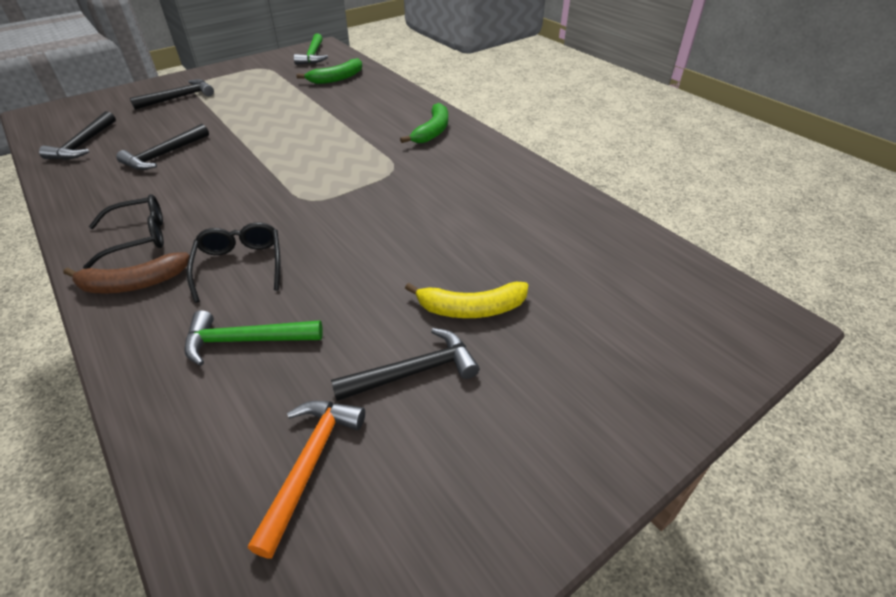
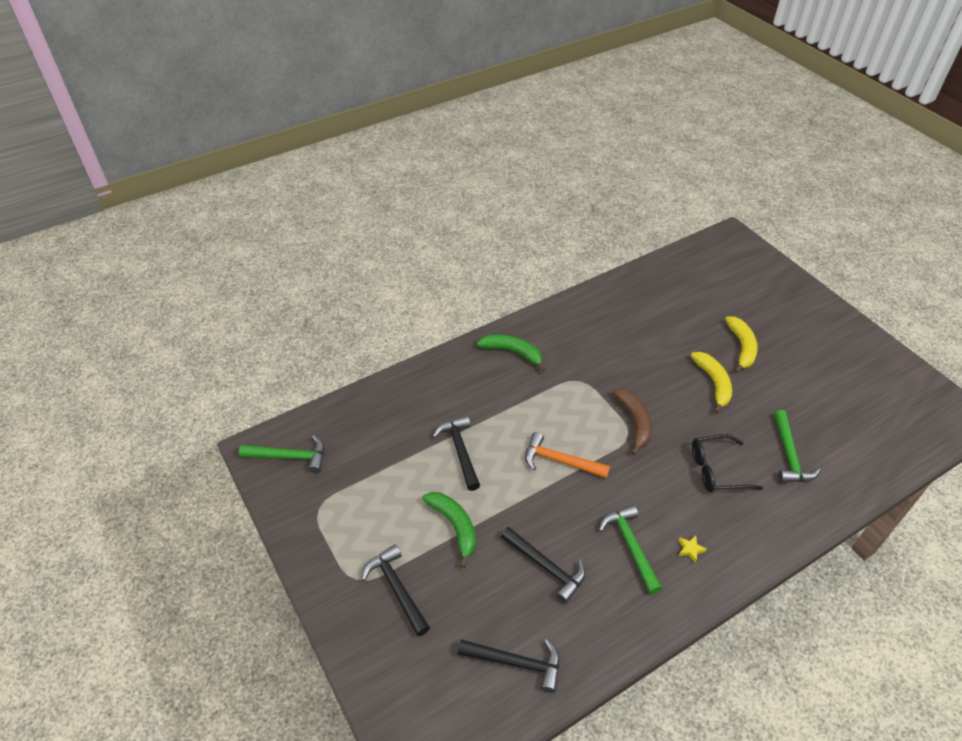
camera: 85 degrees left, 5 degrees up
brown banana [64,252,189,294] -> brown banana moved to [612,389,652,456]
black glasses [83,194,164,269] -> yellow star [678,535,707,563]
orange hammer [248,401,365,558] -> orange hammer moved to [525,432,610,478]
green banana [296,58,362,84] -> green banana moved to [422,492,476,568]
black hammer [331,328,480,401] -> black hammer moved to [432,416,480,491]
none -> green hammer [599,505,662,594]
none -> yellow banana [691,352,732,413]

